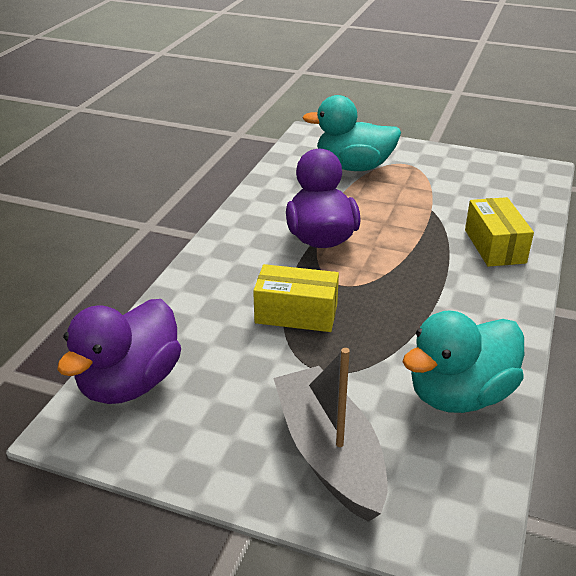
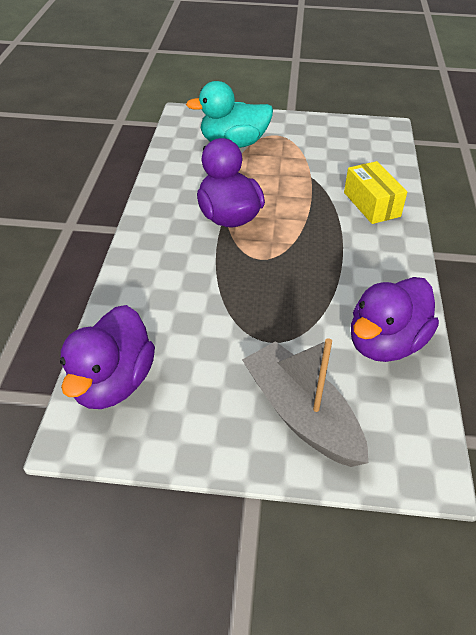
camera: 15 degrees left, 10 degrees up
yellow box [253,264,339,332] -> none
turquoise duck [402,311,524,413] -> purple duck [351,277,439,362]

